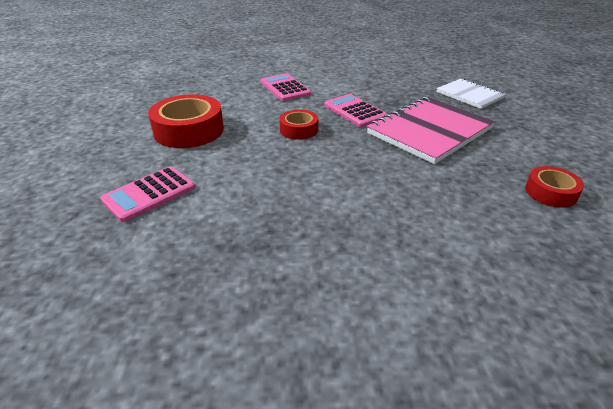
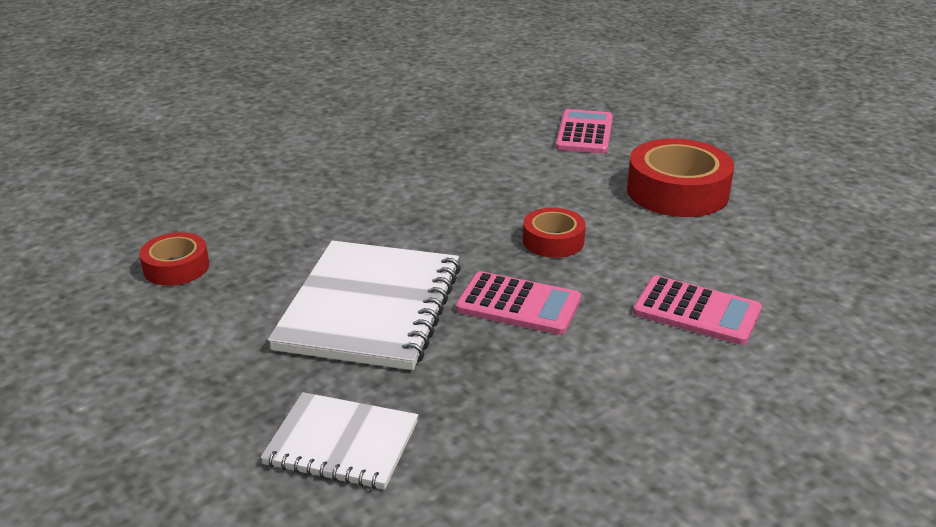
camera: 145 degrees right, 5 degrees down
pink notebook [367,97,495,164] -> white notebook [268,241,461,370]

